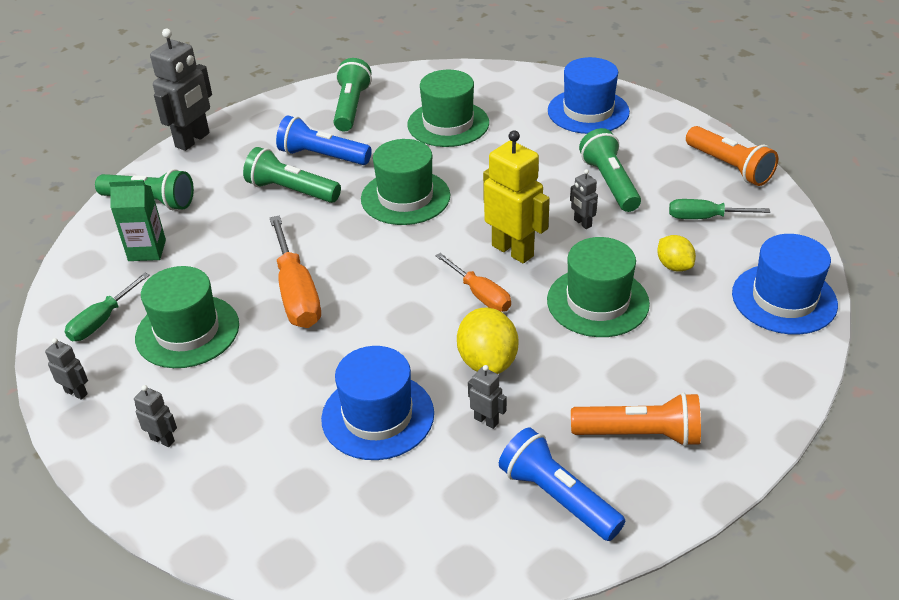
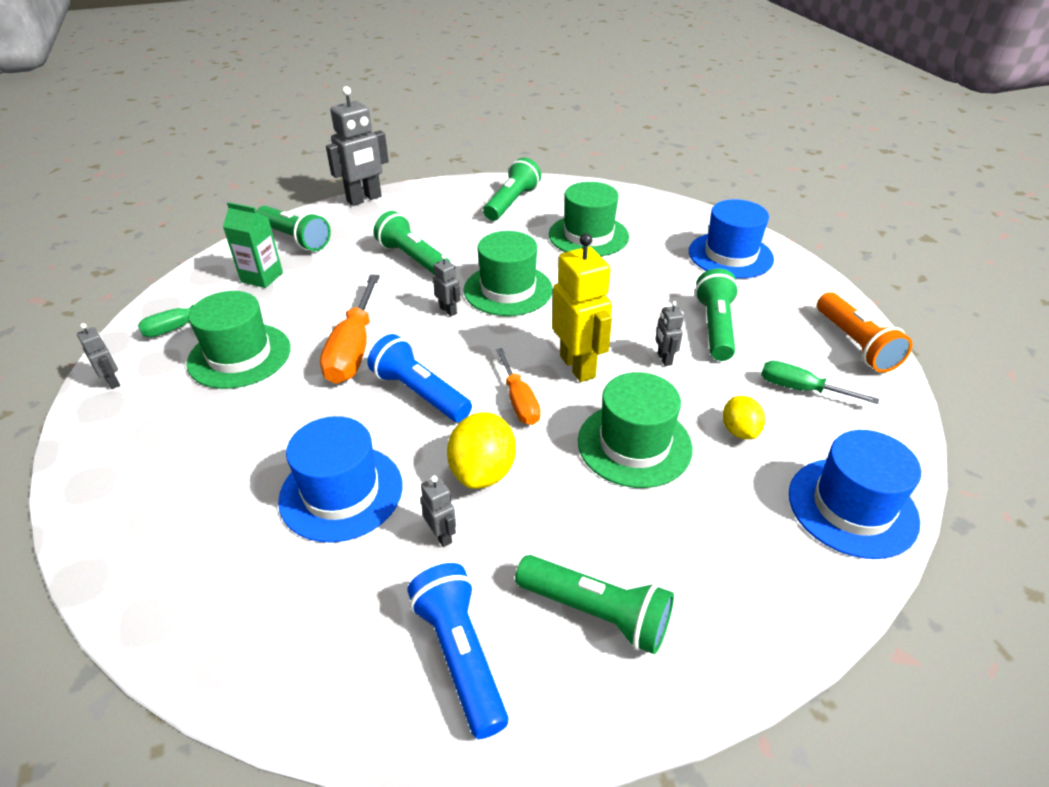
camera: 20 degrees right, 0 degrees up
grey robot [134,385,177,447] -> grey robot moved to [433,254,461,316]
blue flashlight [276,116,372,165] -> blue flashlight moved to [368,334,472,422]
orange flashlight [571,392,701,447] -> green flashlight [515,555,674,654]

